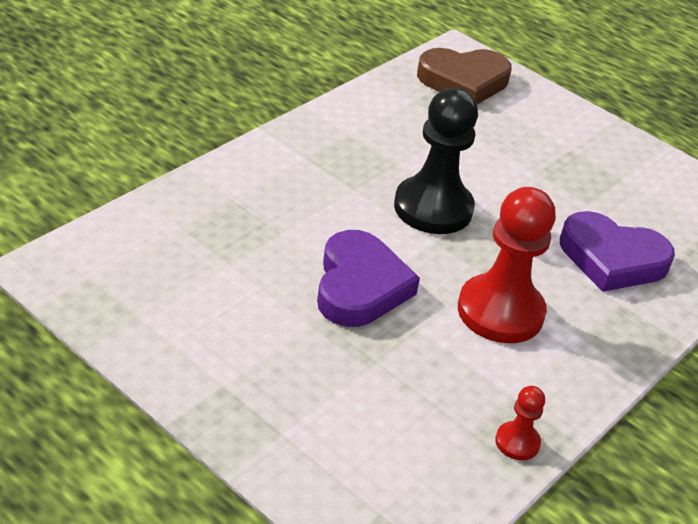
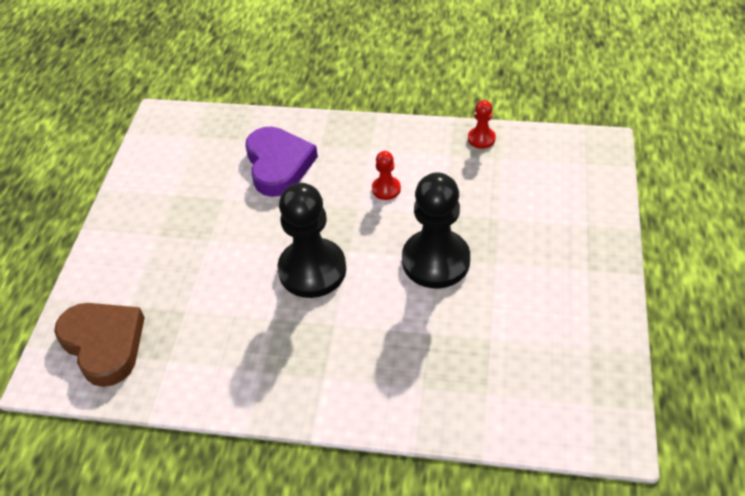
camera: 115 degrees left, 10 degrees up
purple heart [317,230,420,327] -> black pawn [402,173,470,289]
red pawn [458,187,556,343] -> red pawn [372,151,401,200], size x0.46

